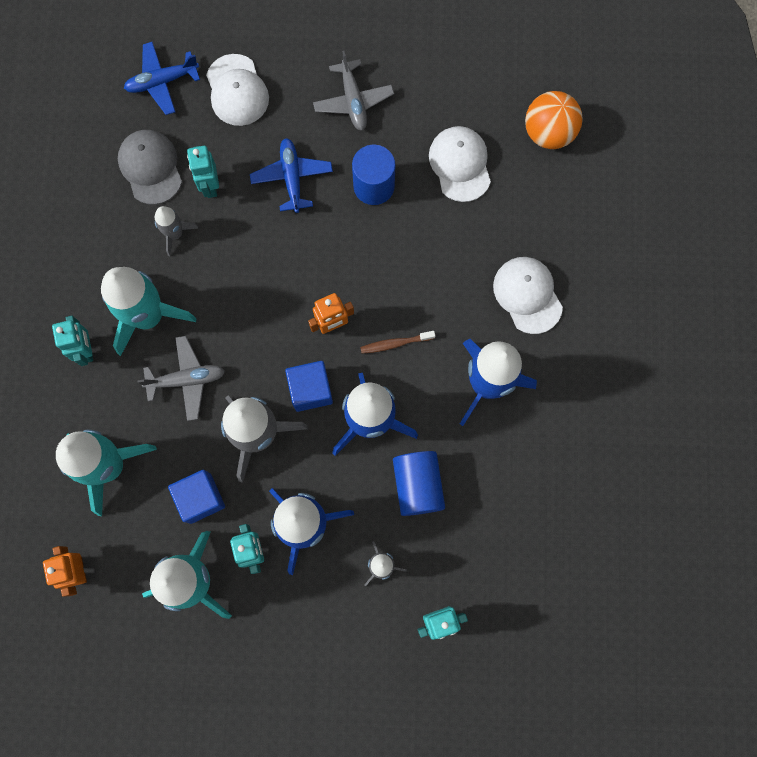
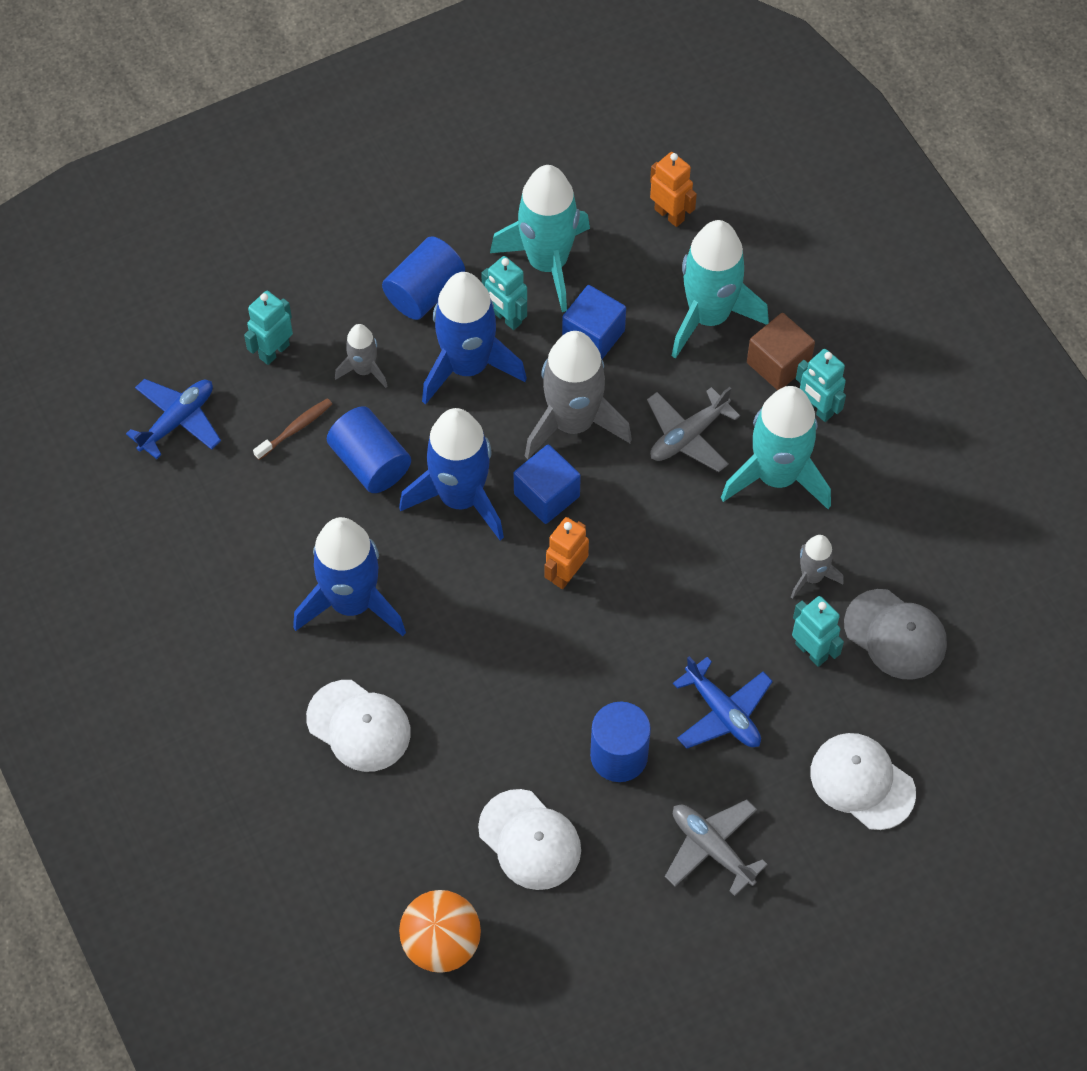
camera: 150 degrees right, 15 degrees down
blue plane [124,42,200,115] -> blue plane moved to [126,379,221,459]
brown toothbrush [360,331,435,354] -> brown toothbrush moved to [253,398,332,460]
none -> blue cylinder [382,236,465,320]
none -> brown cube [747,313,815,390]

